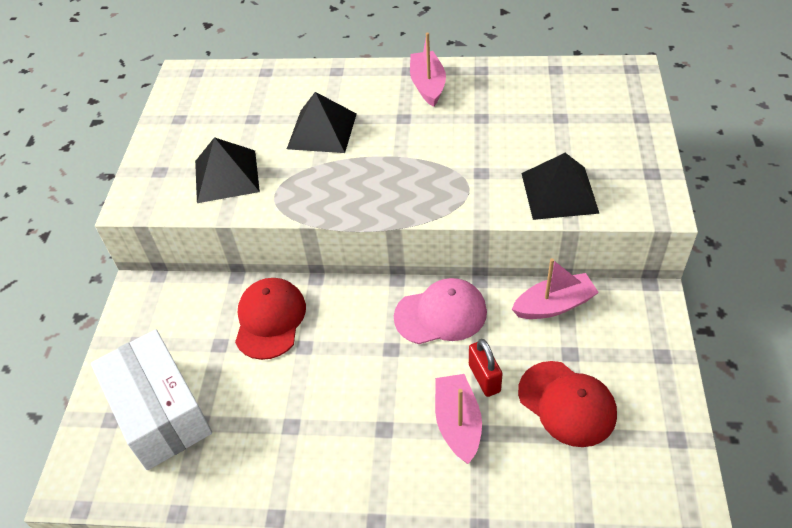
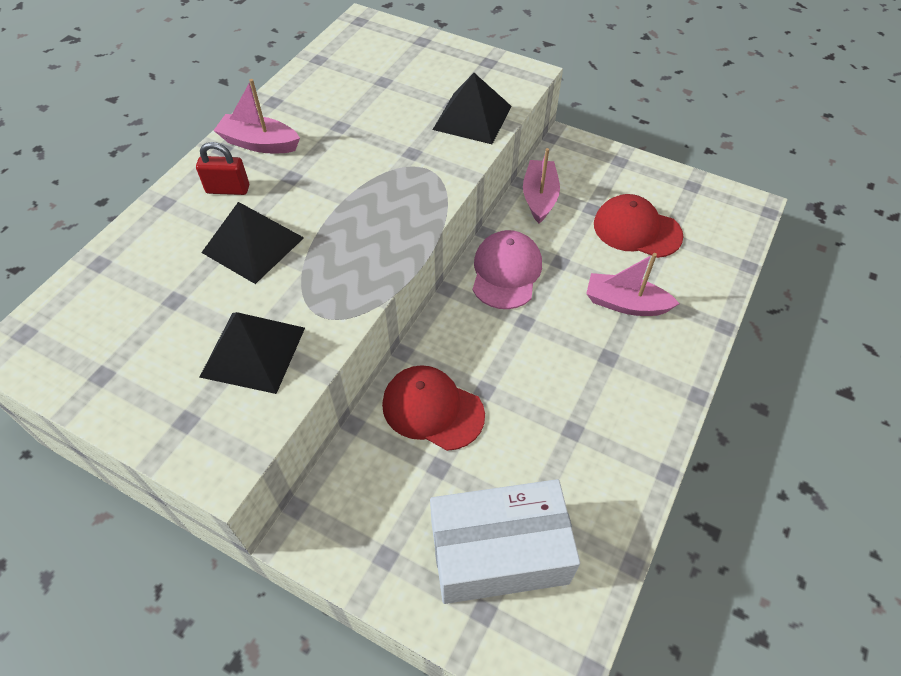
camera: 70 degrees left, 5 degrees up
red padlock [469,339,502,397] -> red padlock moved to [196,142,249,195]
red cap [518,361,617,447] -> red cap turned 135 degrees counterclockwise [594,194,684,258]

